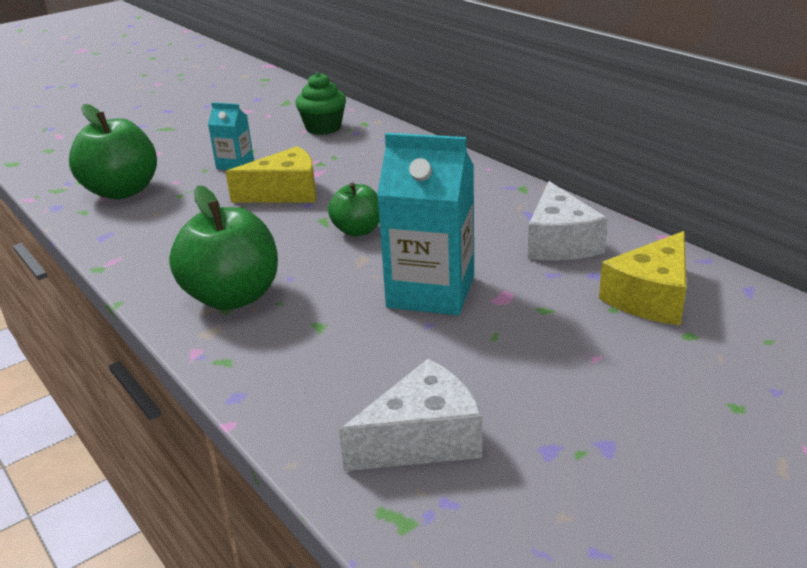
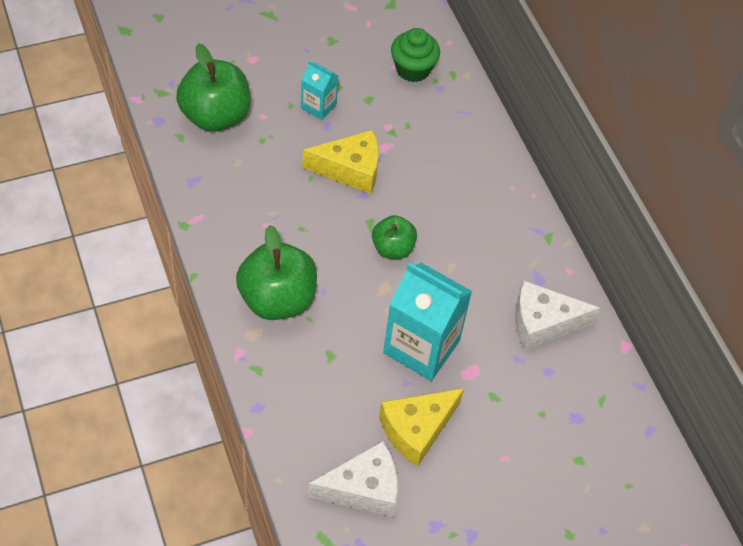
camera: 10 degrees right, 25 degrees up
white cheese [528,181,608,260] -> white cheese turned 75 degrees clockwise [515,281,600,350]
yellow cheese [599,231,687,325] -> yellow cheese moved to [379,388,464,467]

